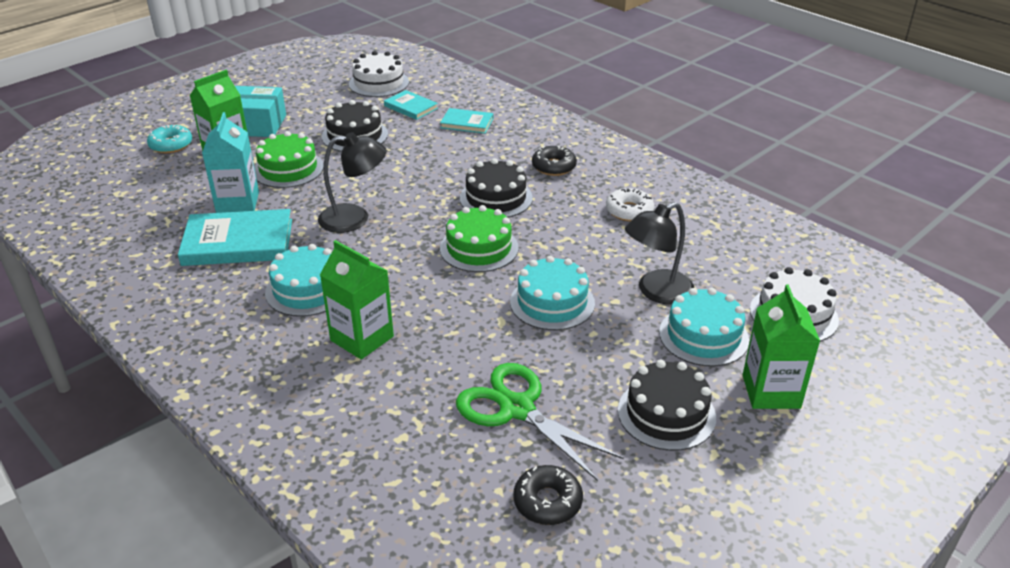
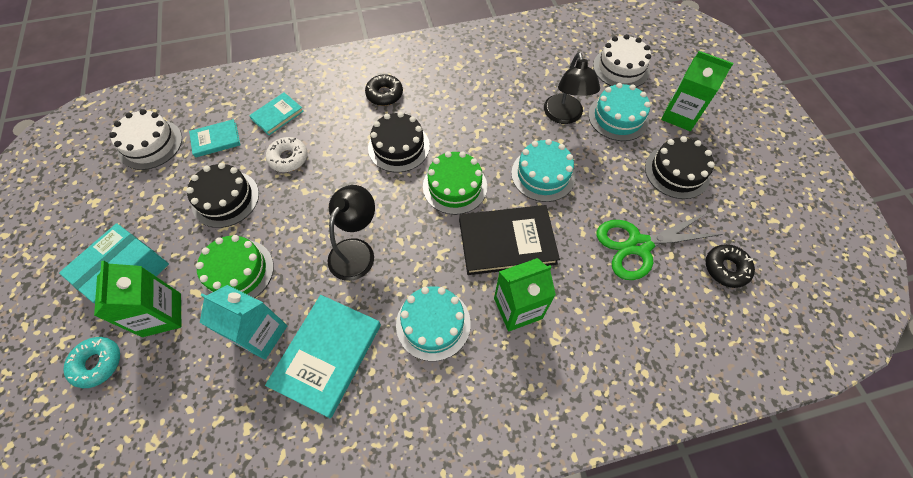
camera: 60 degrees left, 25 degrees up
white donut [606,188,654,221] -> white donut moved to [266,137,308,172]
none -> black book [459,205,560,275]

